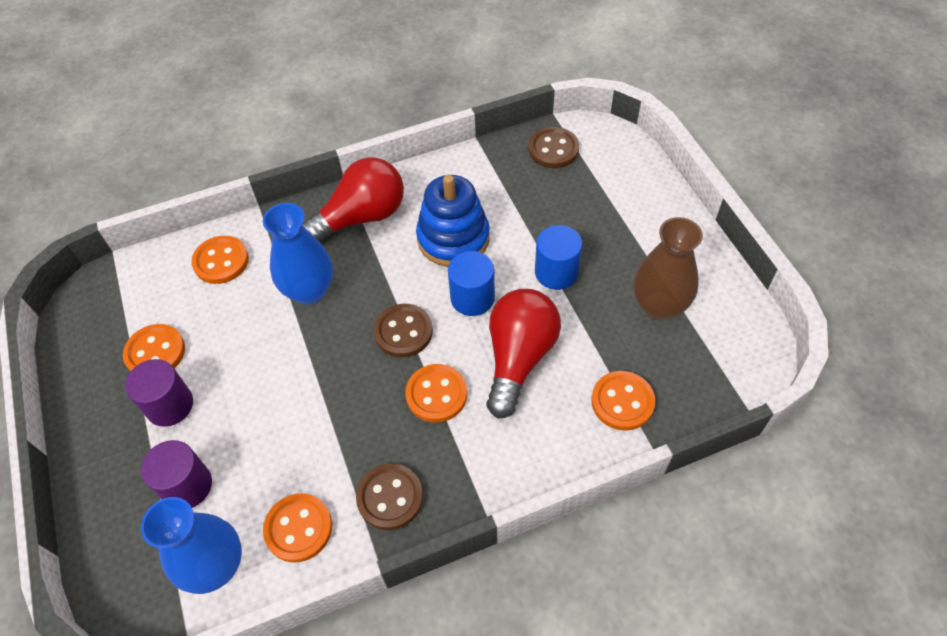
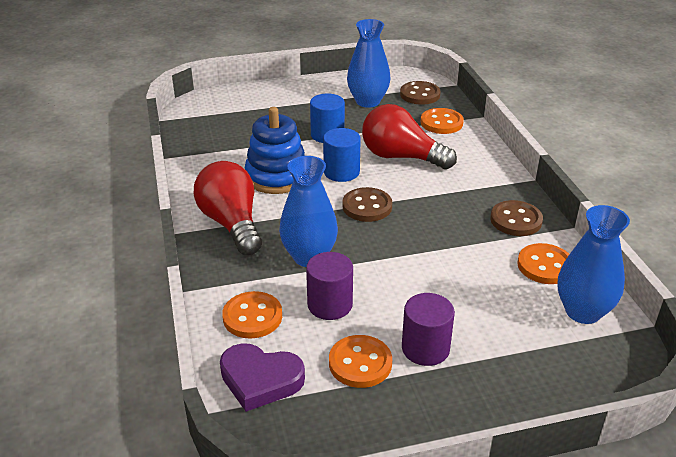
camera: 85 degrees left, 20 degrees down
purple cylinder [141,440,212,508] -> purple cylinder moved to [306,252,353,320]
orange button [405,364,467,423] -> none
brown button [529,127,579,168] -> brown button moved to [400,81,441,105]
brown vase [633,217,703,320] -> blue vase [347,19,390,108]
none -> purple heart [220,343,305,412]

